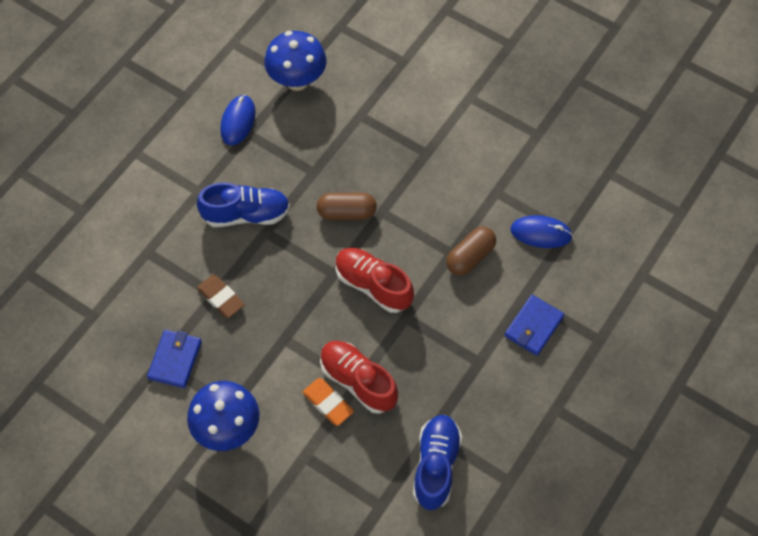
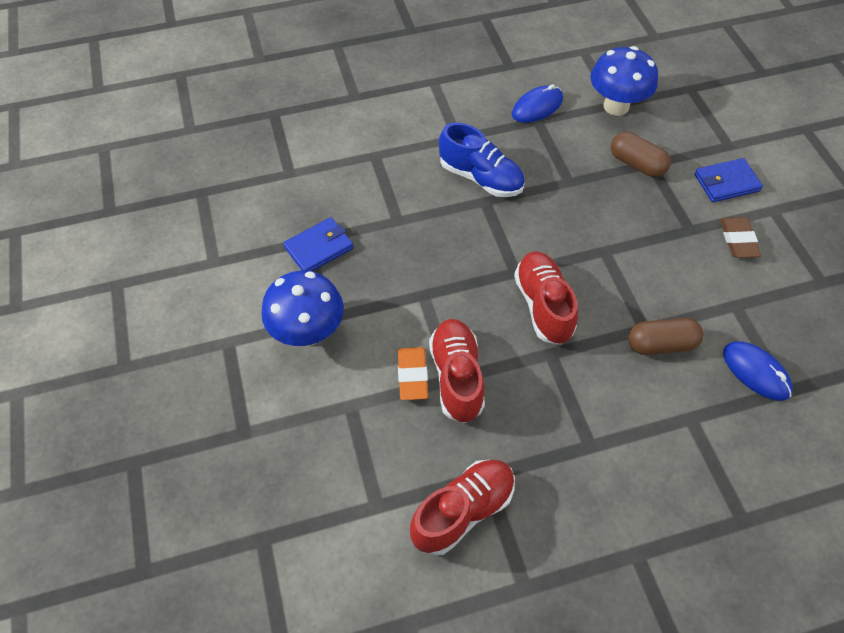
camera: 40 degrees right, 5 degrees down
brown eraser [197,275,245,318] -> brown eraser moved to [720,217,761,258]
brown capsule [317,193,377,220] -> brown capsule moved to [611,132,671,177]
blue shoe [413,415,462,510] -> red shoe [410,460,515,555]
blue wallet [504,295,564,356] -> blue wallet moved to [694,158,763,202]

